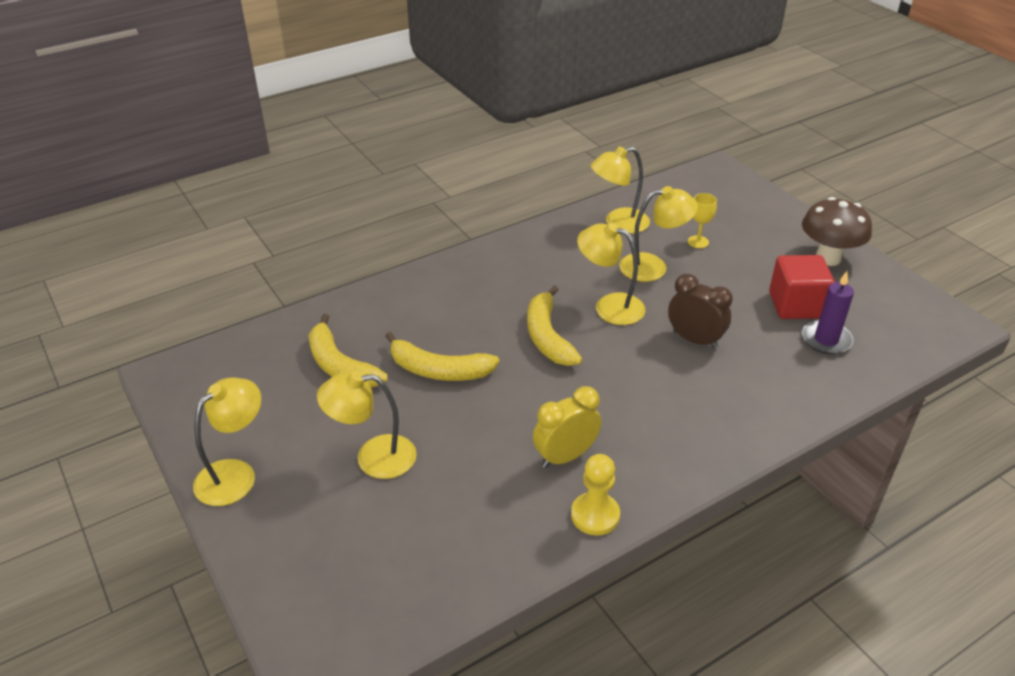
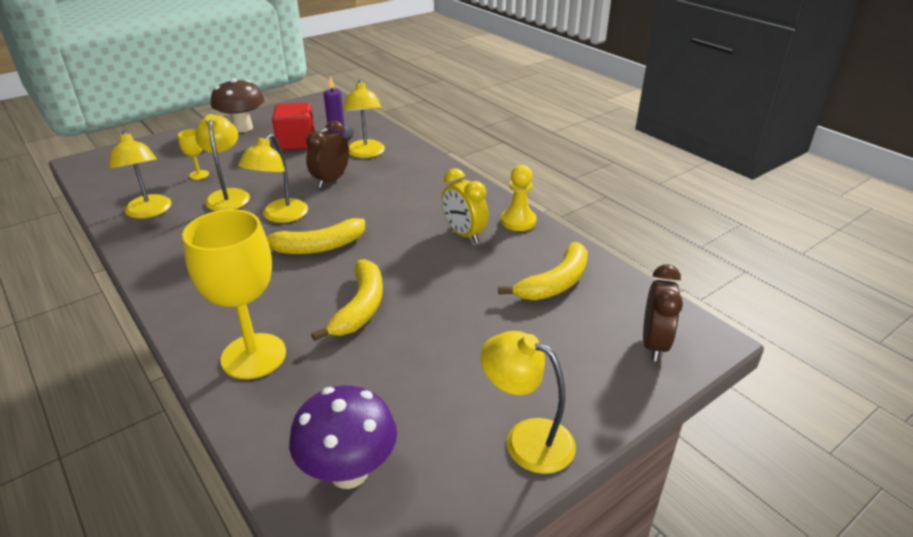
camera: 95 degrees left, 5 degrees down
yellow banana [309,314,388,387] -> yellow banana moved to [498,242,588,300]
yellow lamp [317,371,417,479] -> yellow lamp moved to [343,80,385,158]
none -> yellow goblet [182,209,286,379]
none -> purple mushroom [289,385,397,489]
none -> brown clock [643,264,683,361]

